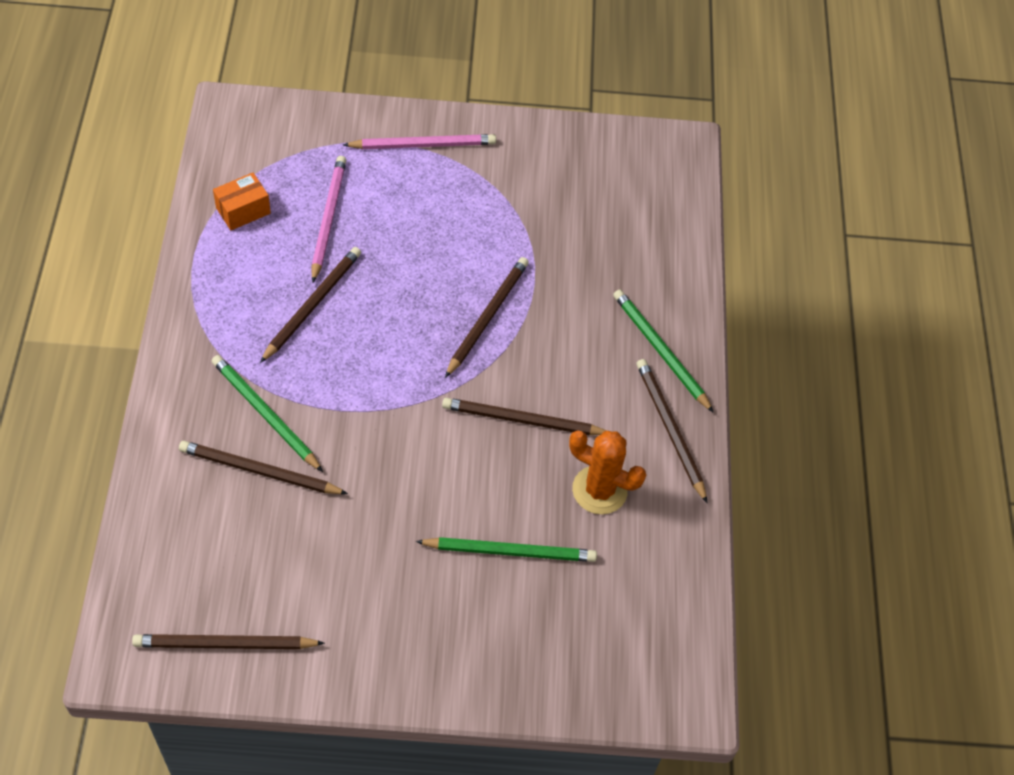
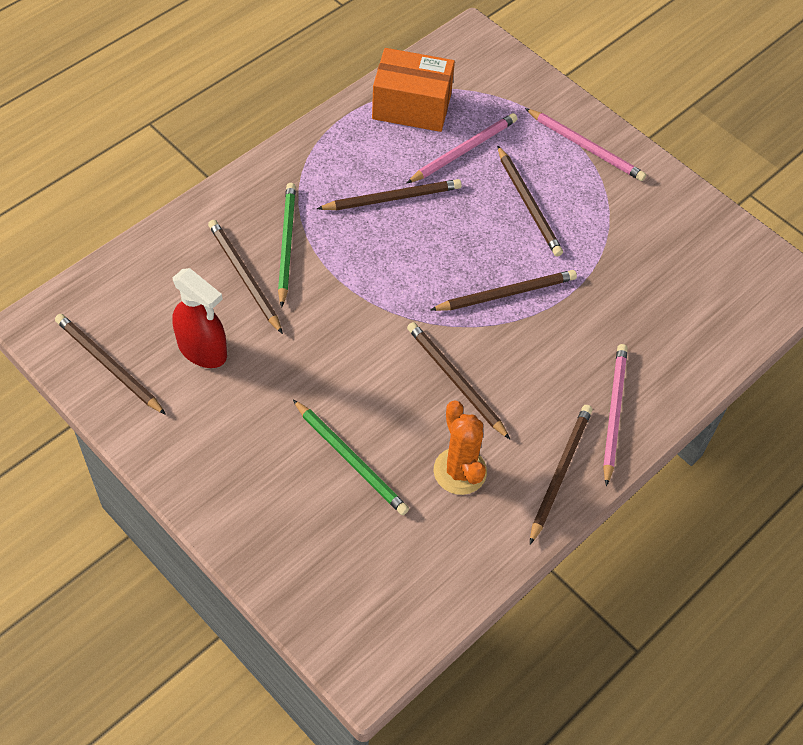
camera: 45 degrees right, 0 degrees up
orange box [213,173,271,230] -> orange box [372,48,455,132], size x1.79
green pencil [613,289,714,413] -> pink pencil [603,344,628,486]
none -> red spray bottle [172,268,227,368]
none -> brown pencil [497,145,563,257]

